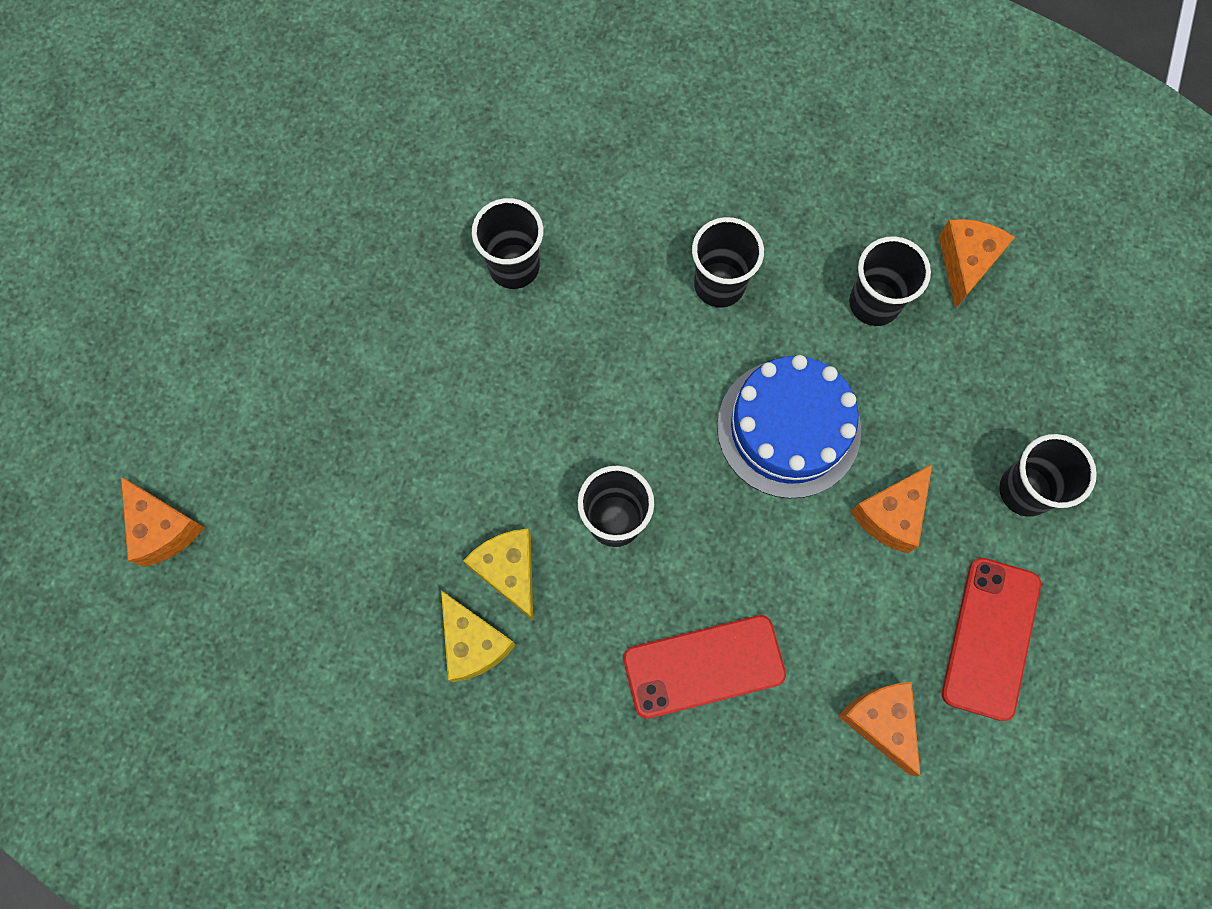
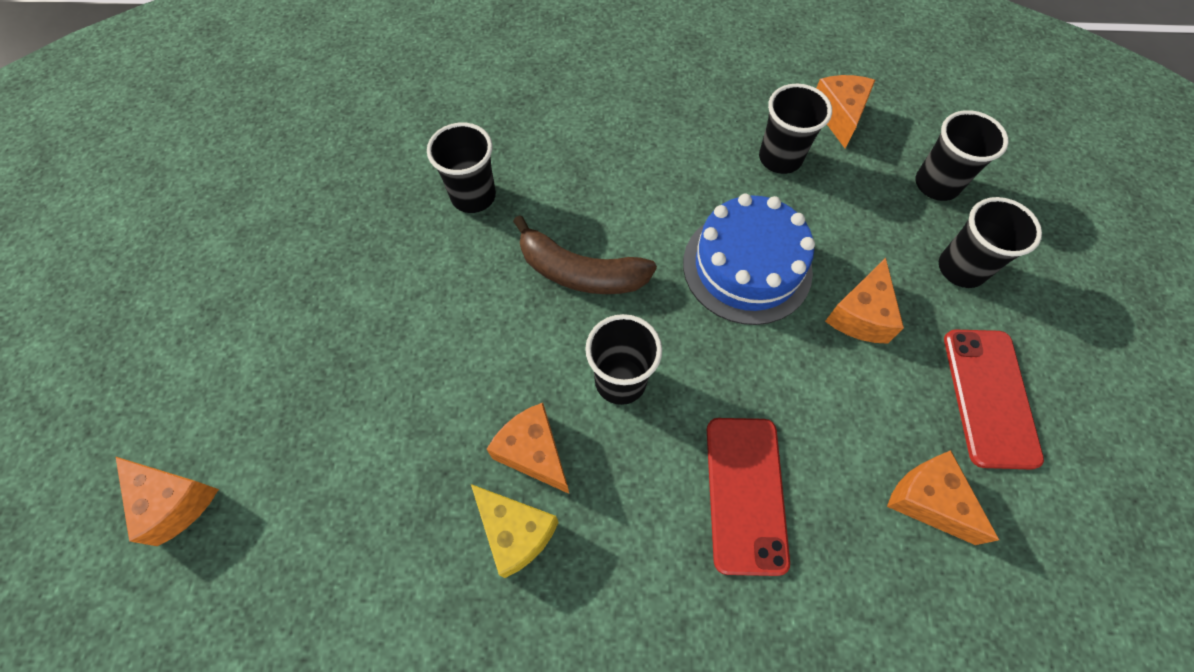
camera: 15 degrees left, 10 degrees down
yellow cheese [463,529,533,620] -> orange cheese [486,403,569,494]
red phone [623,615,786,719] -> red phone turned 60 degrees counterclockwise [707,418,790,576]
black cup [692,217,764,307] -> black cup moved to [915,110,1009,201]
none -> brown banana [513,216,657,294]

